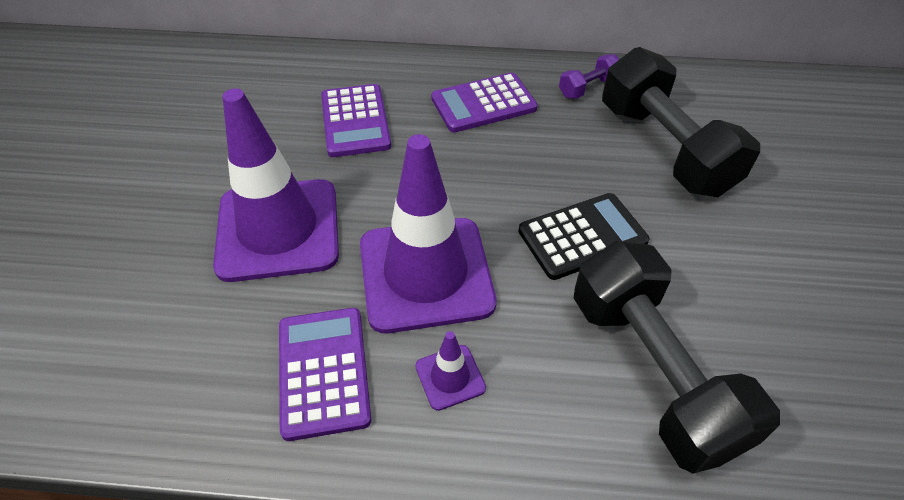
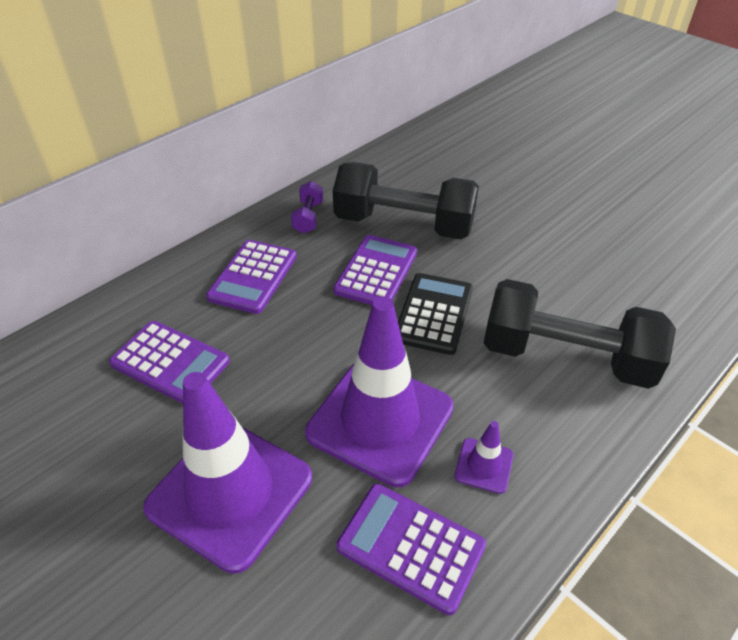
camera: 50 degrees left, 5 degrees down
none -> purple calculator [333,235,417,305]

